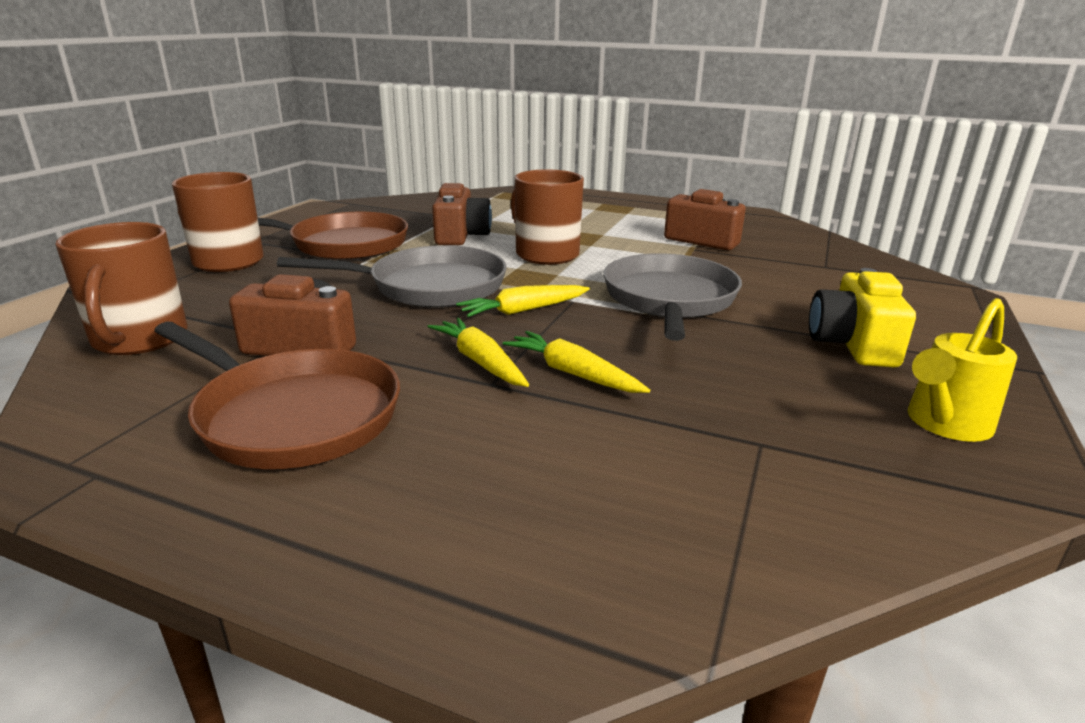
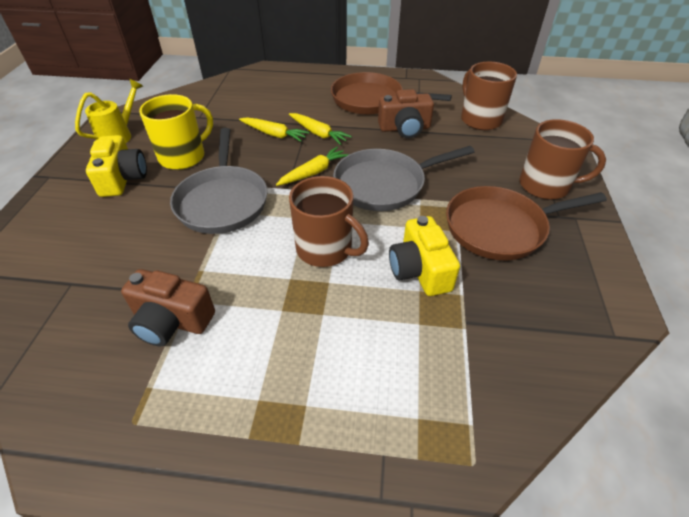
camera: 165 degrees right, 20 degrees up
brown camera [432,183,492,245] -> yellow camera [389,216,460,296]
none -> yellow mug [139,94,213,170]

